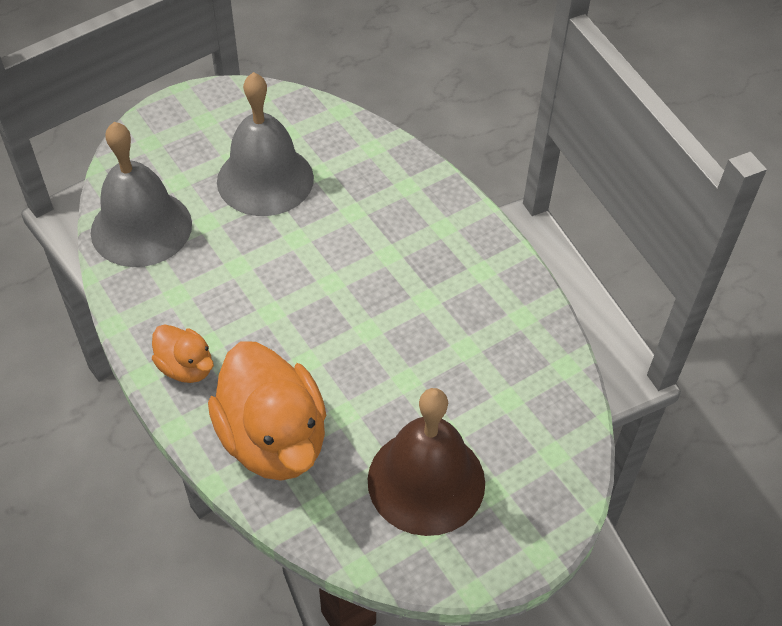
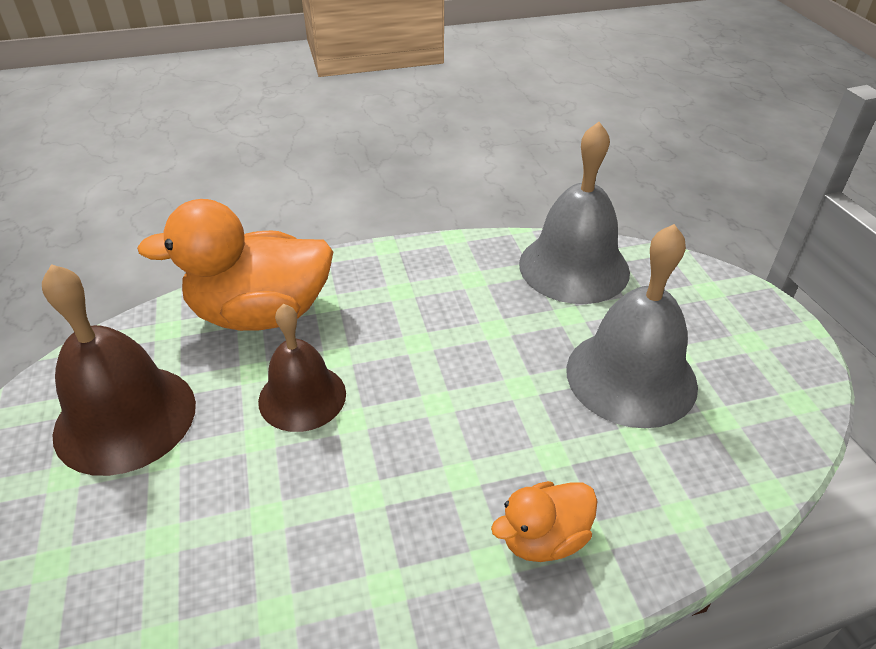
camera: 110 degrees right, 10 degrees down
orange duck [152,324,214,383] -> orange duck moved to [491,481,597,562]
none -> brown bell [258,304,346,432]

